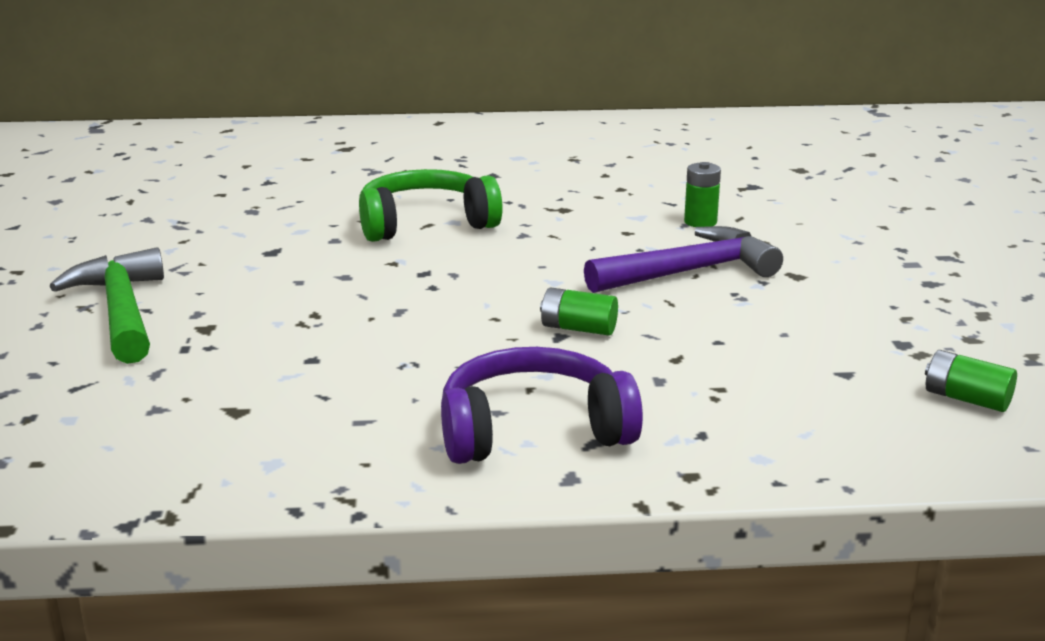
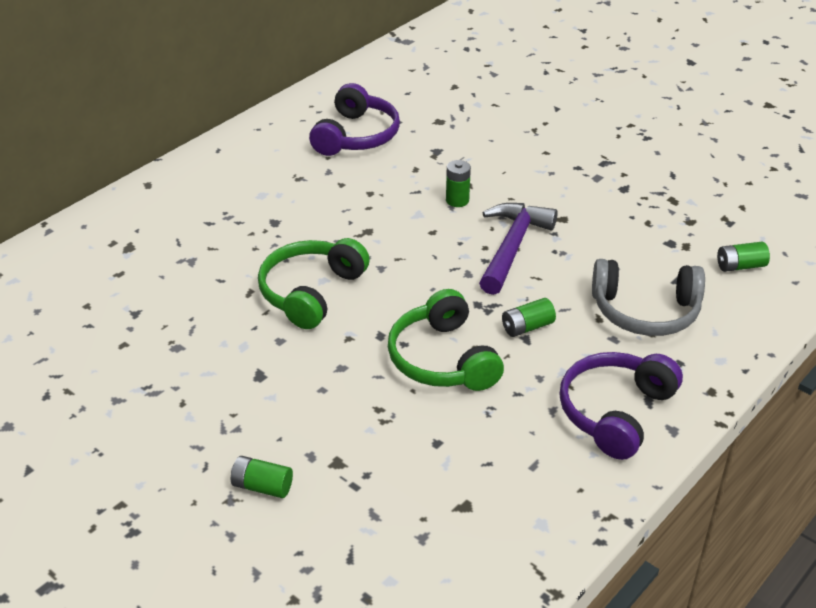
camera: 45 degrees left, 15 degrees up
green hammer [49,247,164,364] -> green battery [231,456,293,498]
none -> purple headphones [309,83,400,156]
none -> green headphones [388,289,504,391]
none -> grey headphones [592,259,705,336]

